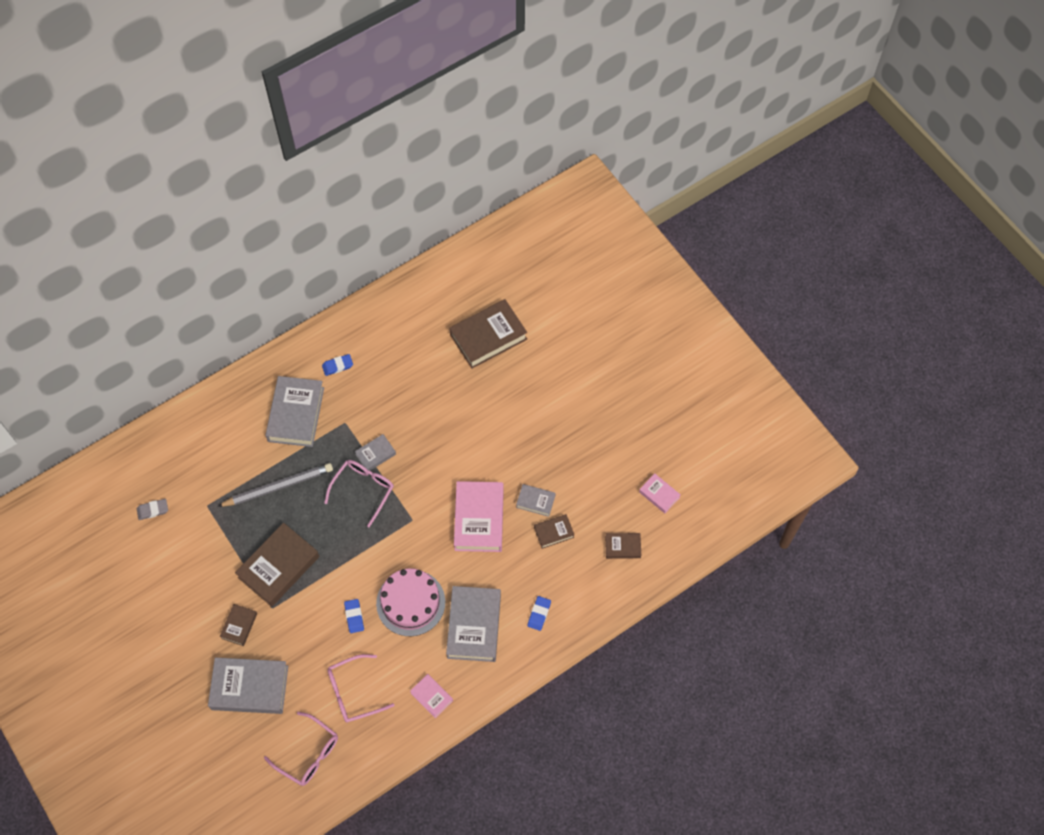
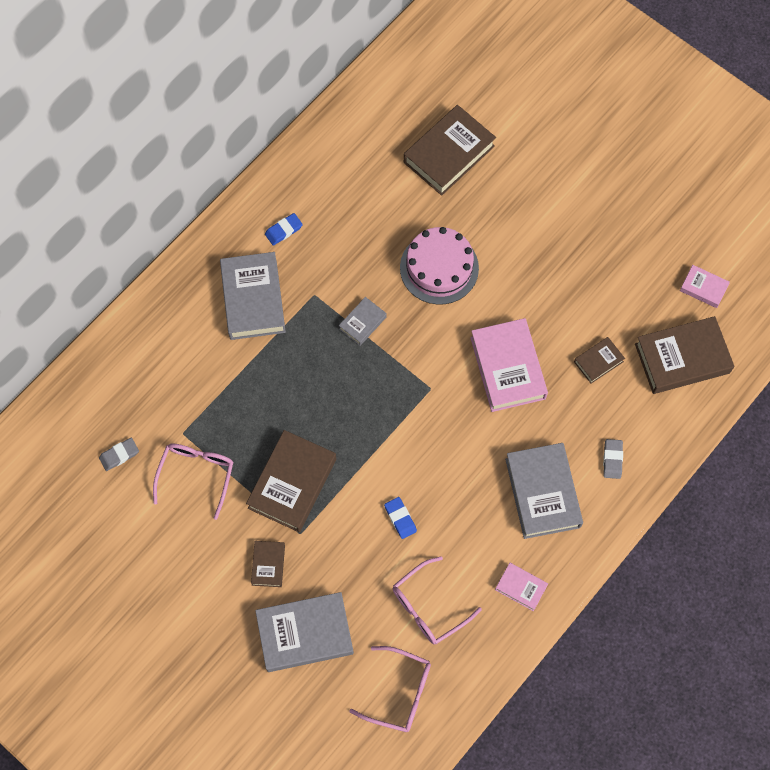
camera: 15 degrees left, 5 degrees up
grey pencil [217,463,333,507] -> none
pink glasses [324,460,394,527] -> pink glasses moved to [153,444,233,520]
pink cake [376,568,445,636] -> pink cake moved to [400,227,479,305]
grey book [516,484,556,517] -> none
blue eraser [527,596,551,631] -> grey eraser [603,439,623,479]
brown book [605,533,641,559] -> brown book [635,316,734,394], size x1.98

